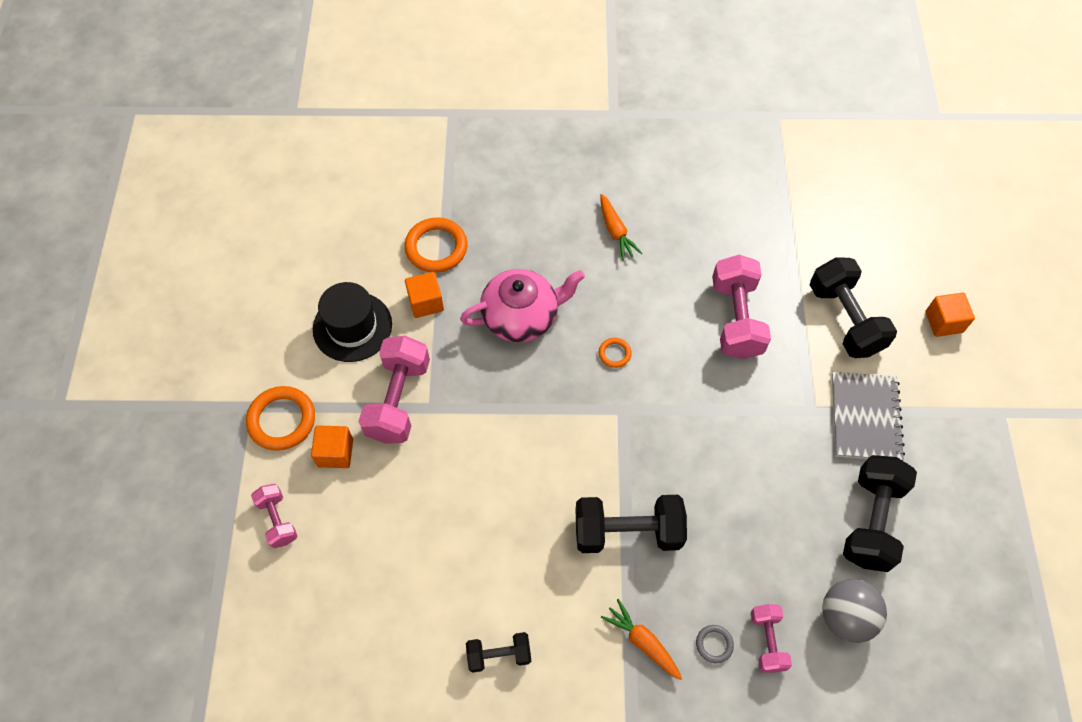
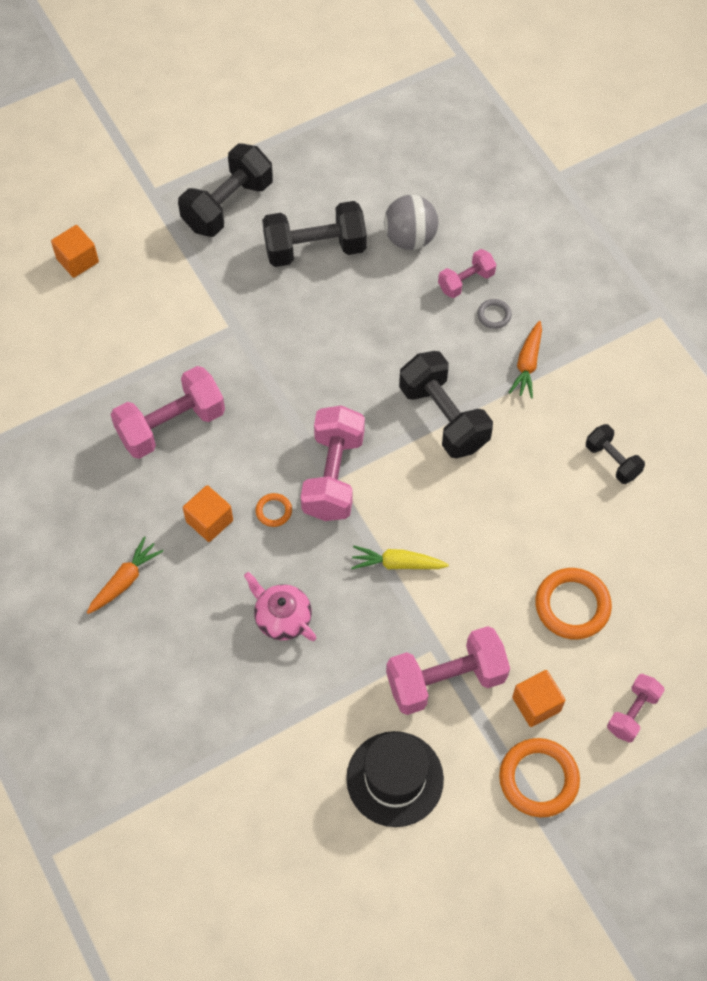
camera: 120 degrees left, 0 degrees up
orange ring [405,218,467,273] -> orange ring moved to [535,568,612,640]
orange cube [405,272,444,318] -> orange cube moved to [183,485,233,542]
pink teapot [460,269,585,342] -> pink teapot [244,572,317,641], size x0.64
black dumbbell [810,257,897,358] -> black dumbbell moved to [178,143,273,237]
grey notebook [832,372,905,460] -> none
none -> pink dumbbell [301,405,365,521]
none -> yellow carrot [351,545,449,569]

